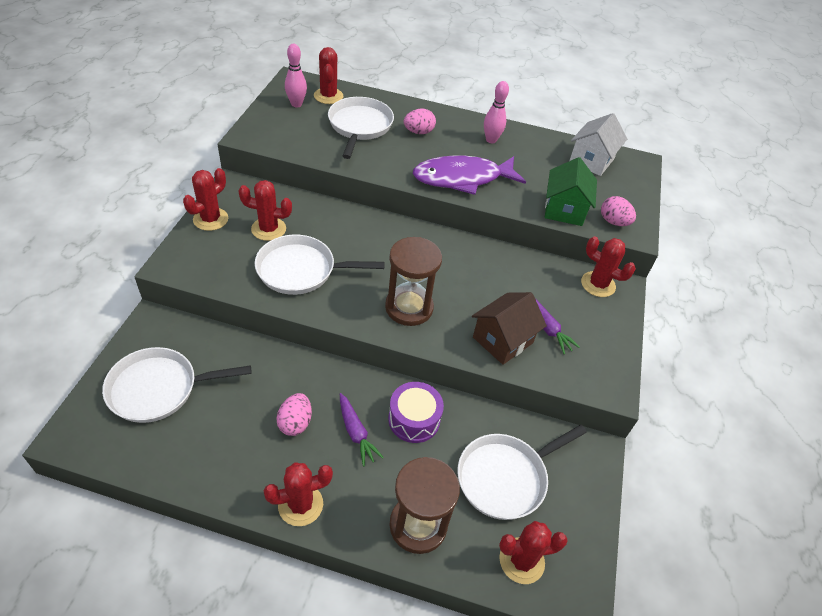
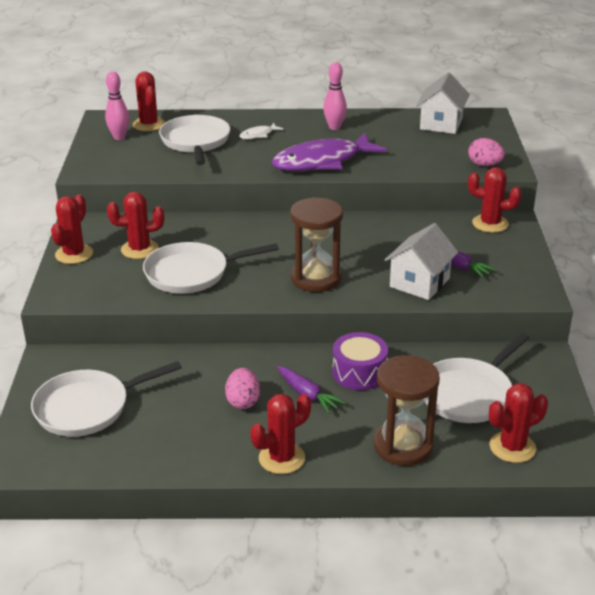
camera: 10 degrees left, 15 degrees down
pink egg [404,109,436,134] -> white fish [240,123,284,139]
brown house [472,292,547,365] -> white house [385,223,458,300]
green house [545,157,597,226] -> none

